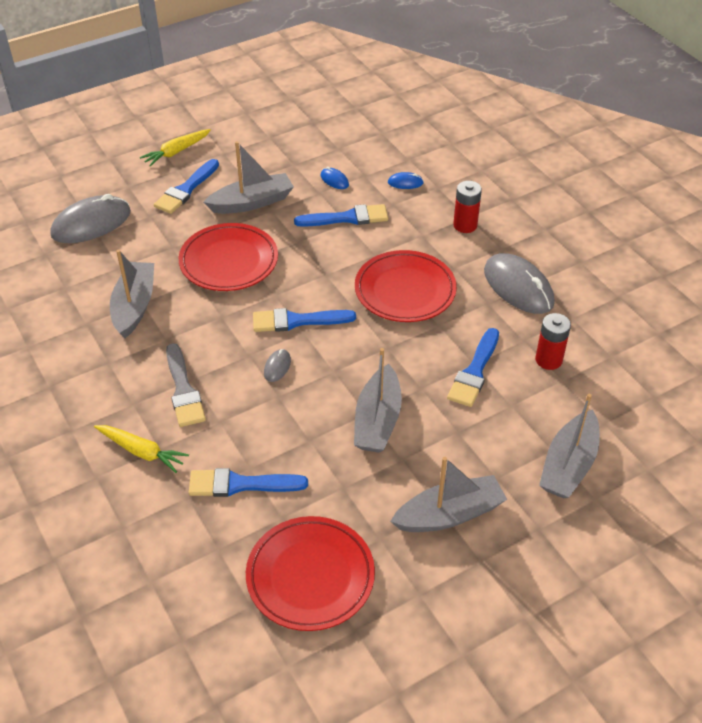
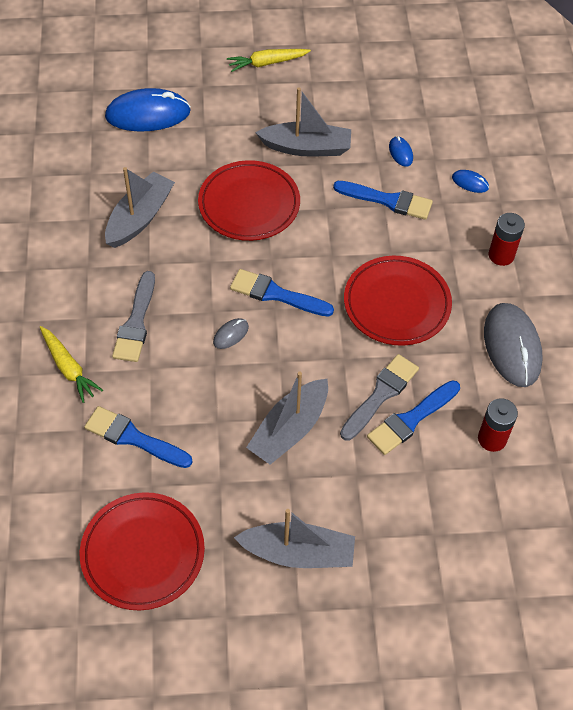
camera: 25 degrees right, 10 degrees up
grey mouse [50,194,131,243] -> blue mouse [105,88,191,132]
blue brush [154,159,219,214] -> none
grey boat [539,394,600,498] -> none
none -> grey brush [340,354,419,441]

